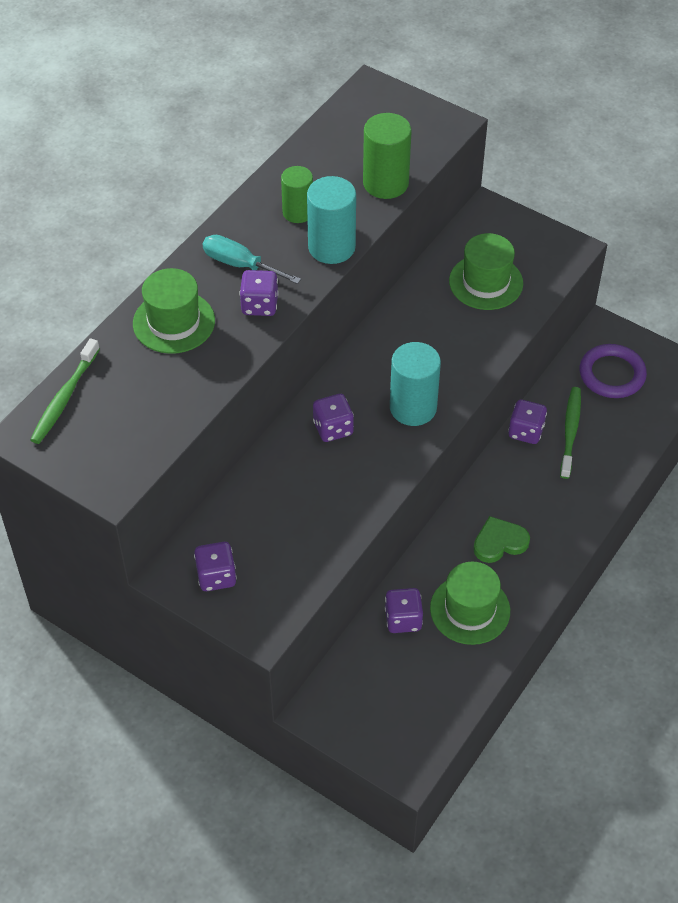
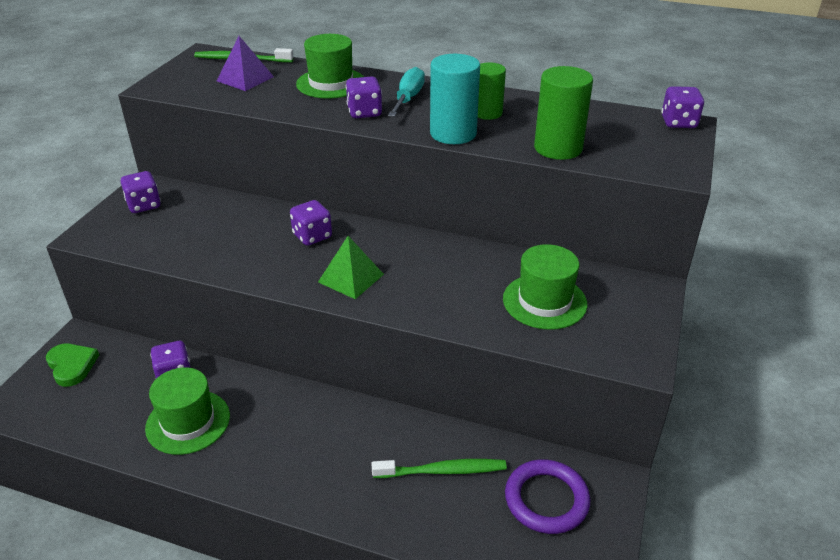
camera: 75 degrees right, 15 degrees down
turquoise cylinder [390,342,441,426] -> green pyramid [318,236,384,299]
green heart [473,516,530,563] -> green heart moved to [46,344,99,387]
purple dice [508,400,547,444] -> purple dice moved to [661,86,704,128]
none -> purple pyramid [217,36,274,91]

